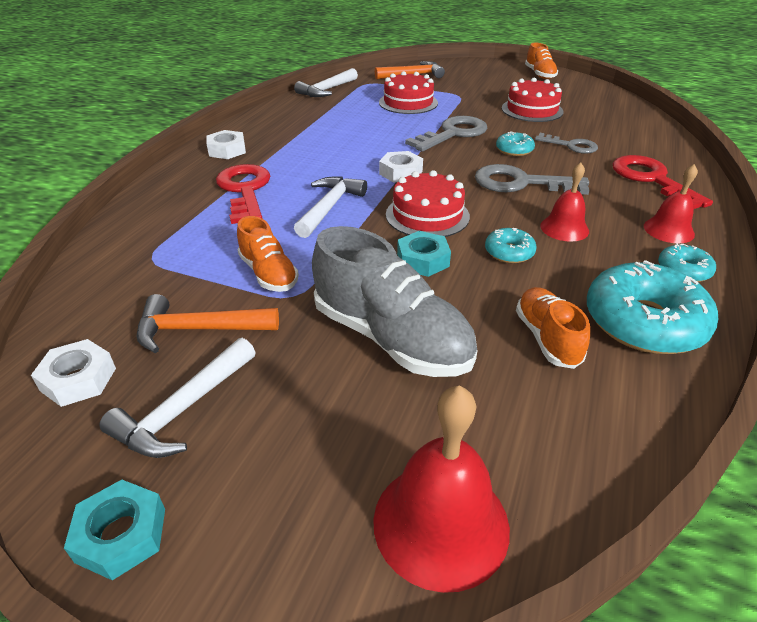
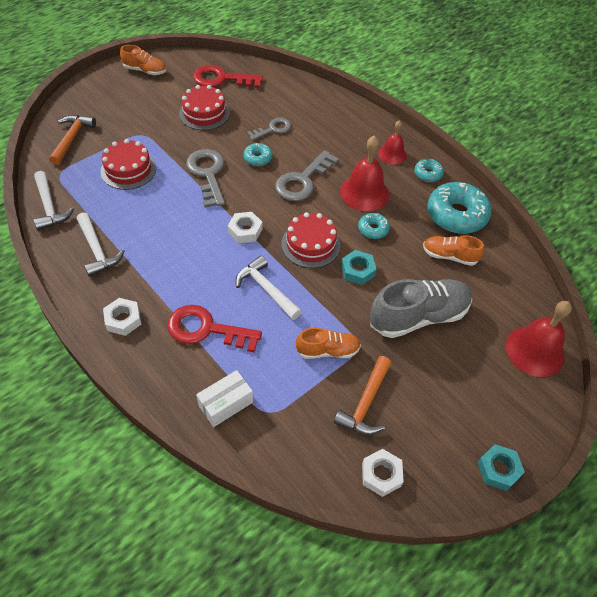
camera: 65 degrees left, 15 degrees up
white hammer [100,338,256,458] -> white hammer moved to [77,212,125,277]
red bell [540,162,589,242] -> red bell [340,135,389,211], size x1.63
red key [612,155,713,209] -> red key moved to [193,65,263,88]
none -> white box [196,370,253,427]

